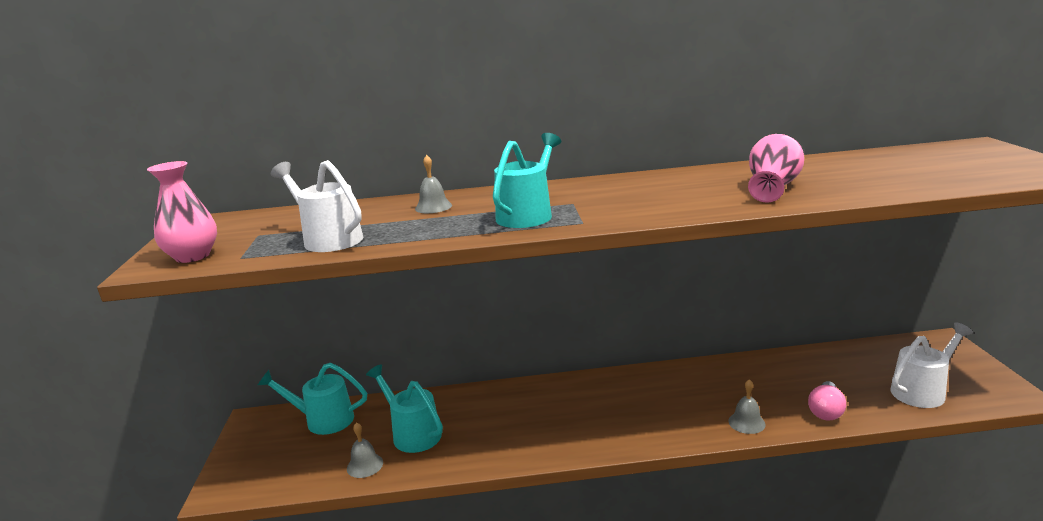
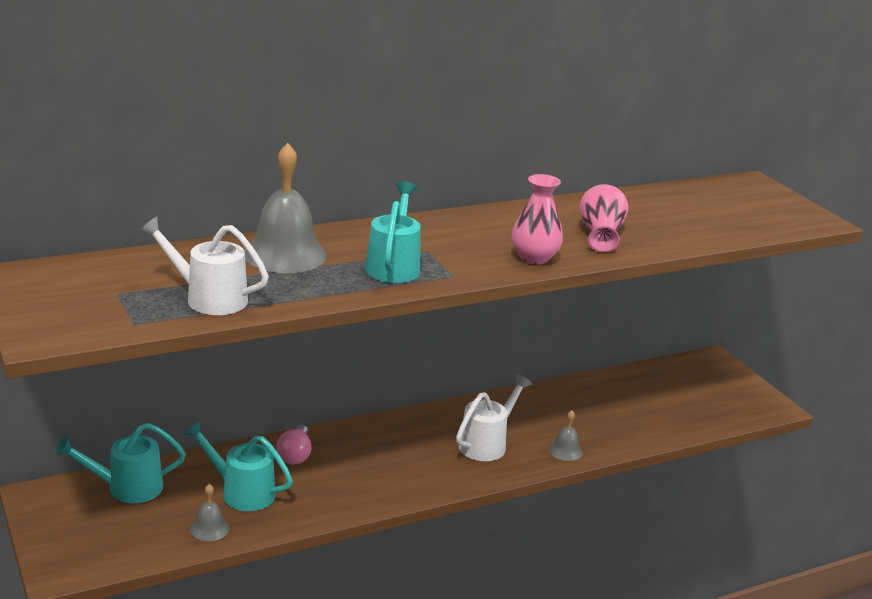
camera: 25 degrees left, 5 degrees up
pink vase [147,161,217,263] -> pink vase moved to [512,174,563,264]
grey bell [415,155,452,213] -> grey bell [245,143,327,273], size x2.11
pink light bulb [808,381,846,421] -> pink light bulb moved to [276,425,311,465]
white watering can [890,322,973,408] -> white watering can moved to [456,374,532,461]

